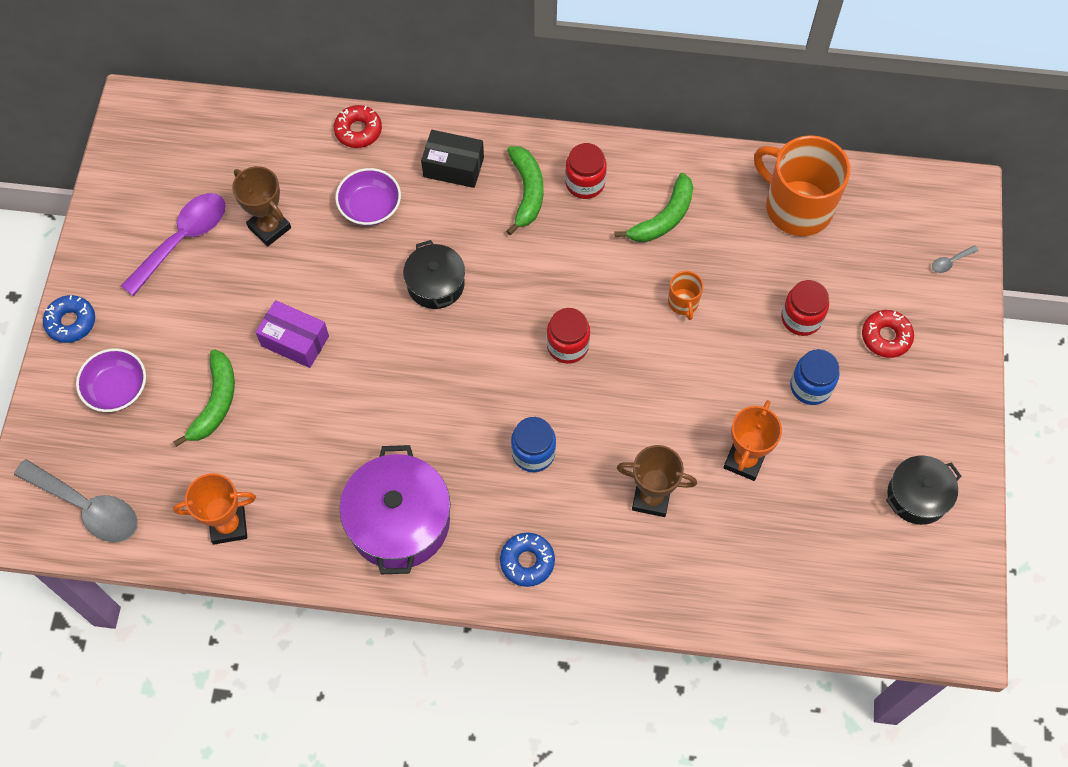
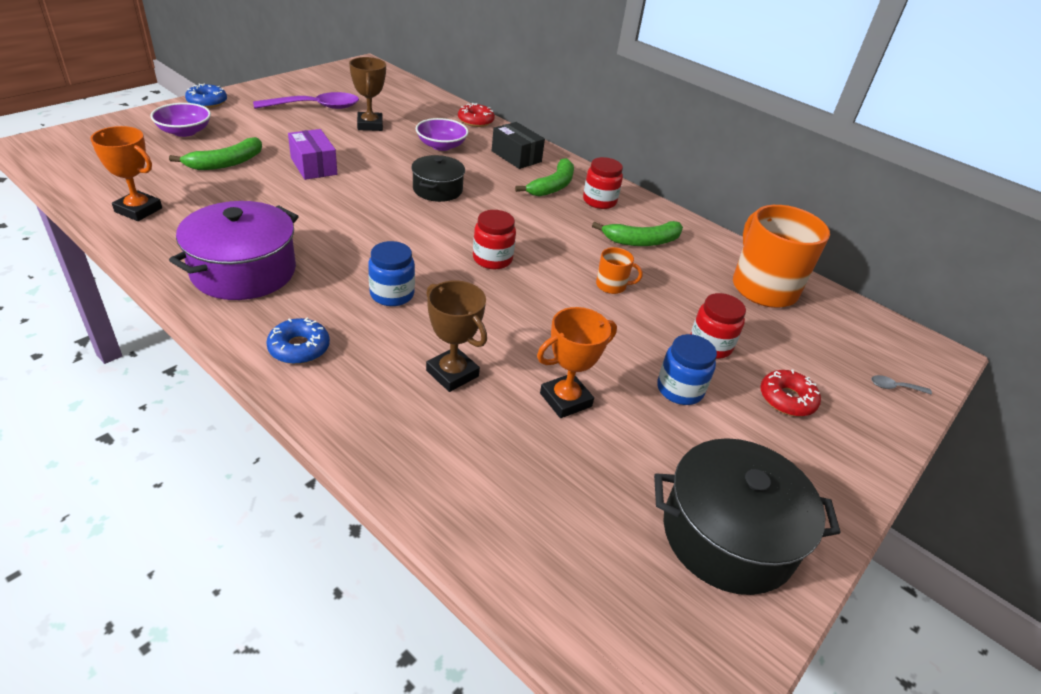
camera: 30 degrees right, 25 degrees down
grey spoon [14,459,138,542] -> none
orange mug [668,271,703,320] -> orange mug turned 105 degrees counterclockwise [596,247,643,294]
black pot [886,456,962,525] -> black pot [654,438,841,595], size x1.64

